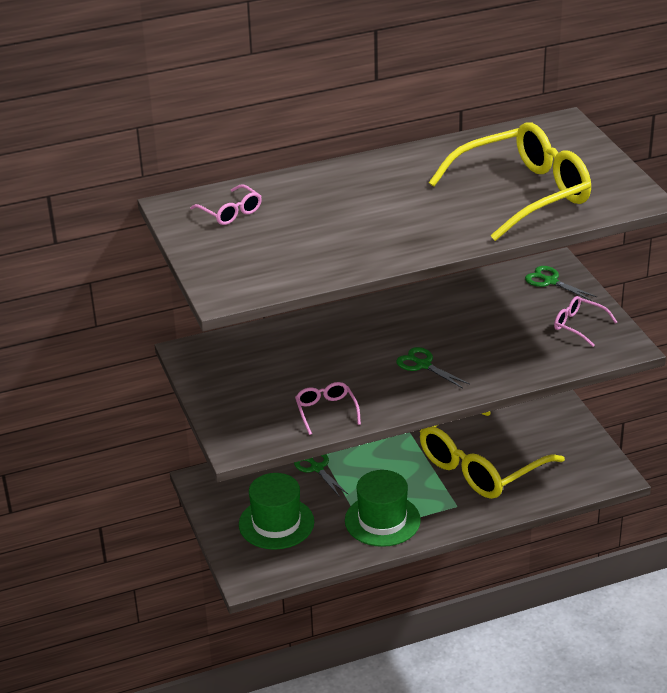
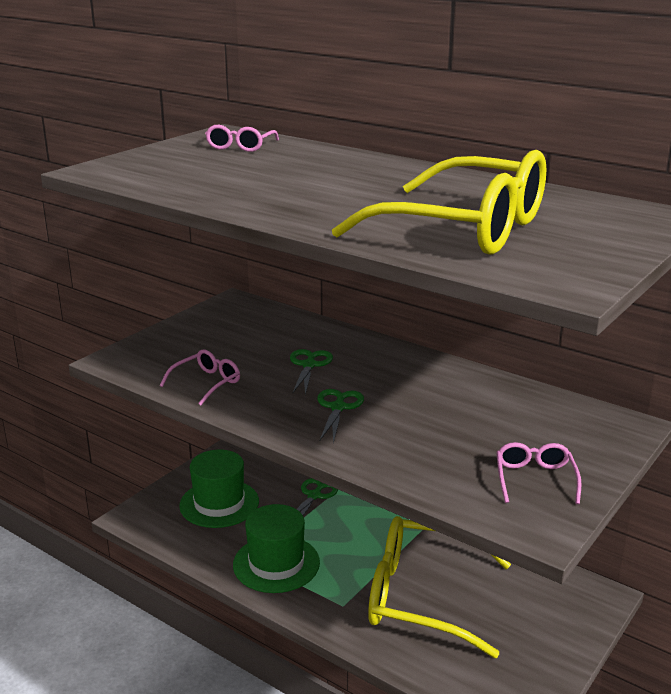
camera: 55 degrees right, 10 degrees down
green scissors [525,266,597,301] -> green scissors moved to [290,349,333,395]

